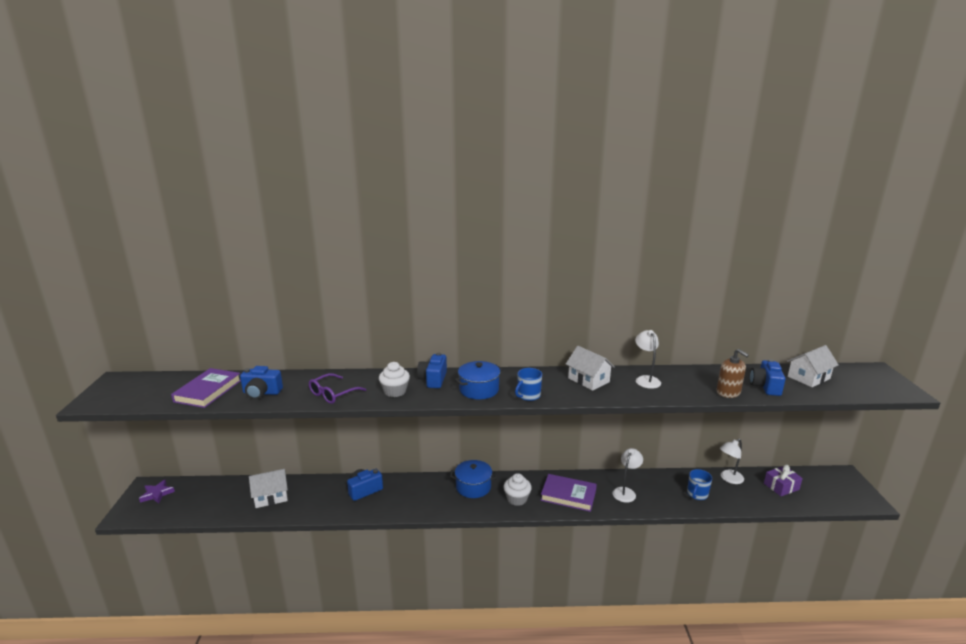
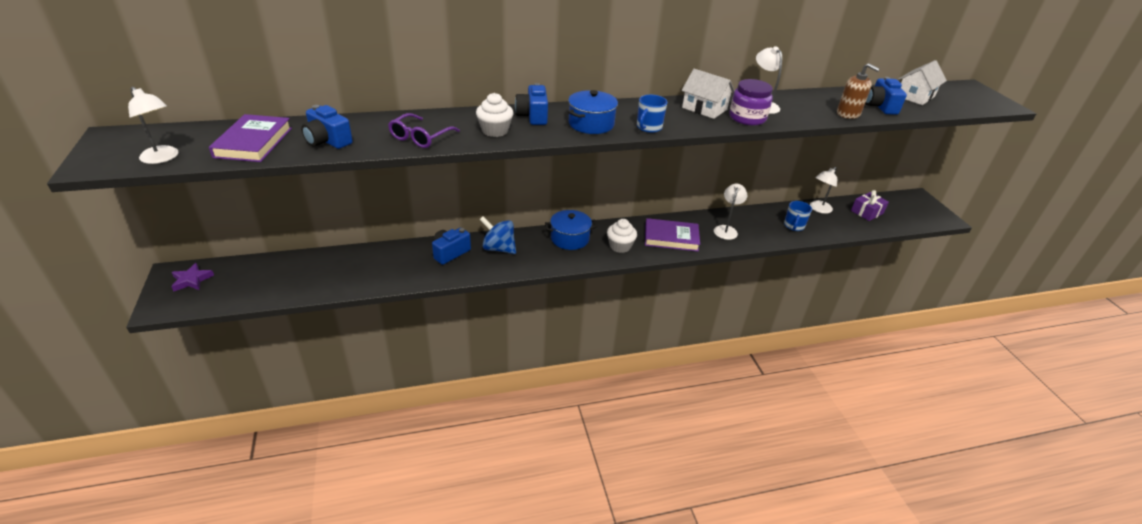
camera: 15 degrees left, 15 degrees up
blue camera [240,366,283,399] -> blue camera turned 45 degrees clockwise [301,105,353,149]
white house [249,469,288,508] -> none
none -> white lamp [128,87,178,164]
none -> blue spinning top [480,216,516,254]
none -> purple jar [729,79,773,126]

